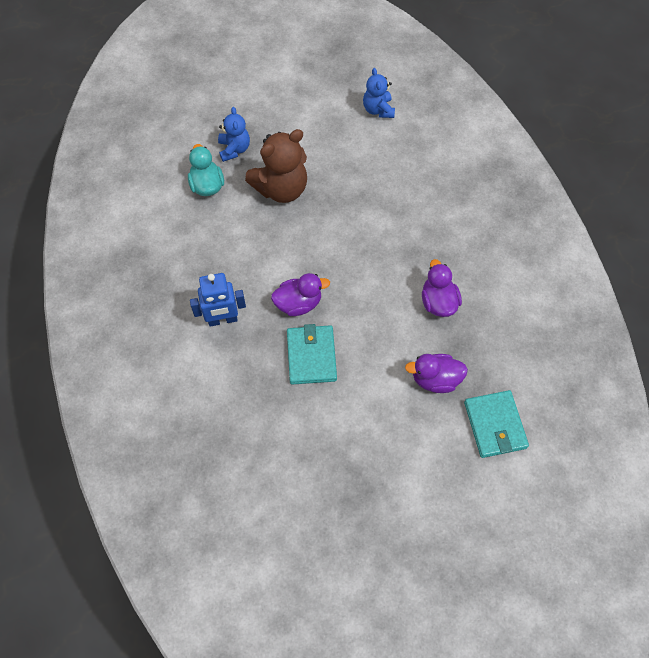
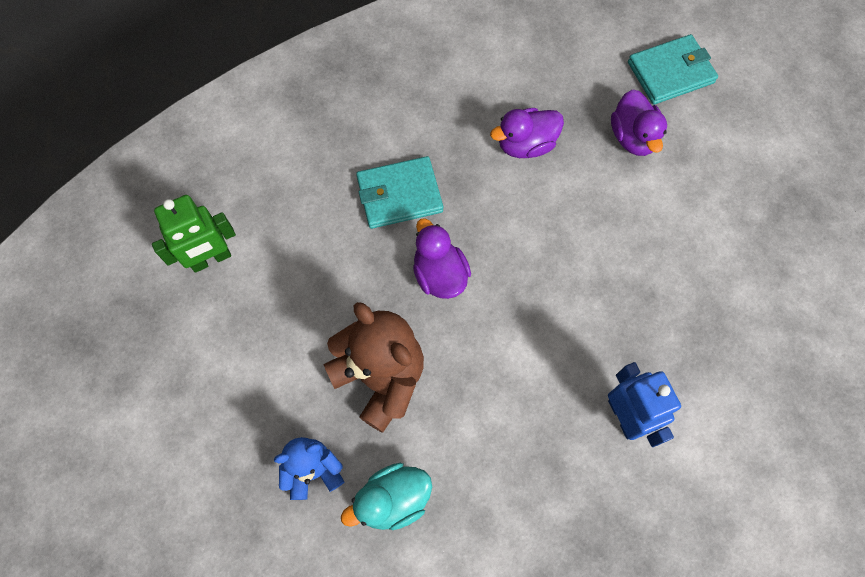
camera: 100 degrees left, 5 degrees up
purple duck [271,273,330,316] -> purple duck moved to [413,218,471,299]
turquoise wallet [287,324,337,385] -> turquoise wallet moved to [356,156,443,229]
blue teddy bear [363,68,395,118] -> green robot [152,195,236,273]

